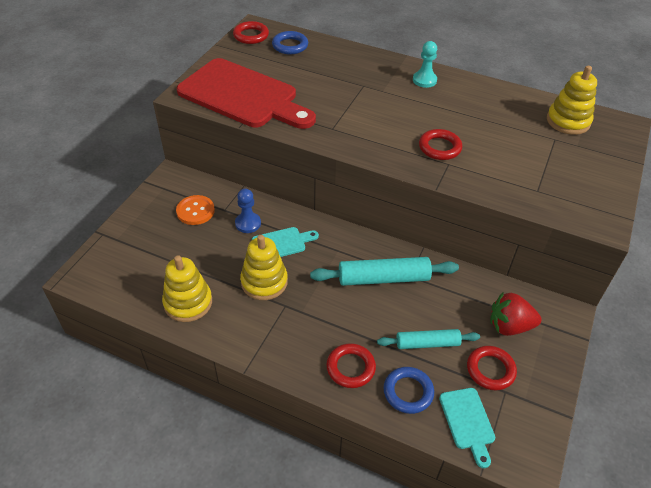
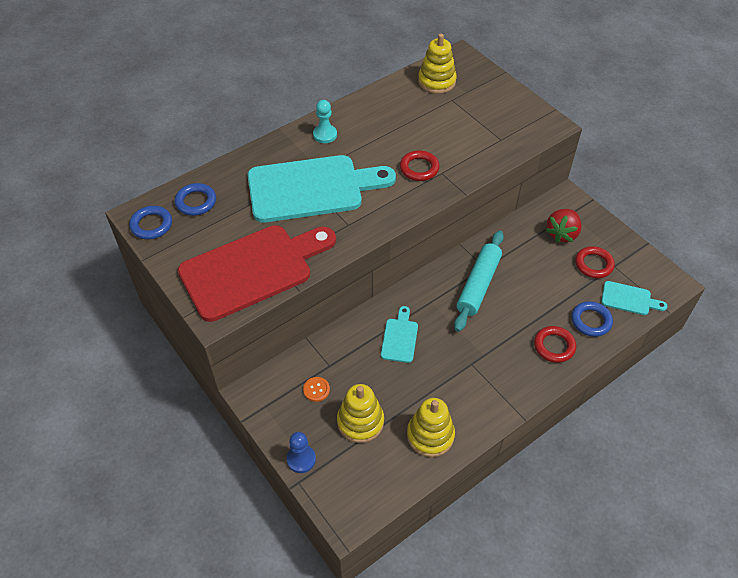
camera: 60 degrees left, 5 degrees up
orange button [176,195,215,225] -> orange button [303,377,330,402], size x0.65
red ring [233,21,269,44] -> blue ring [129,206,172,240]
blue pawn [235,189,261,233] -> blue pawn moved to [287,432,316,473]
yellow stacking toy [240,235,288,300] -> yellow stacking toy moved to [337,384,384,443]
turquoise rolling pin [377,329,480,349] -> none
none -> turquoise cutting board [248,155,396,223]

